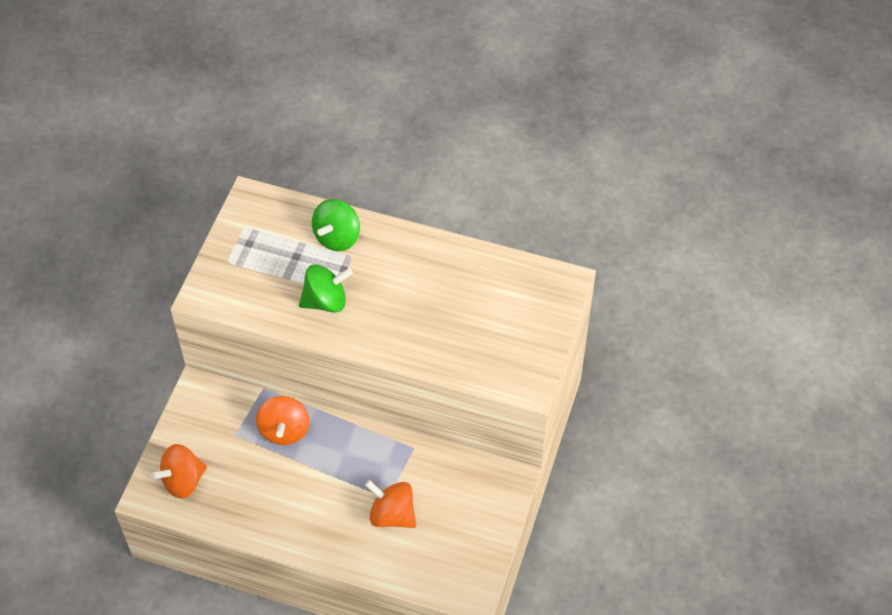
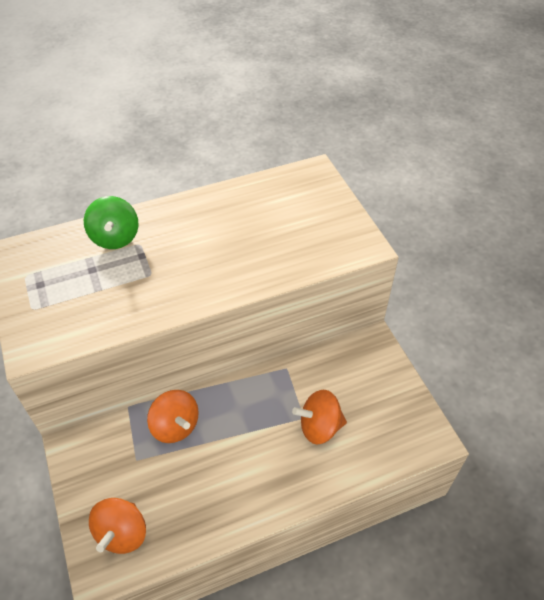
camera: 40 degrees left, 5 degrees down
green spinning top [299,264,353,313] -> none

